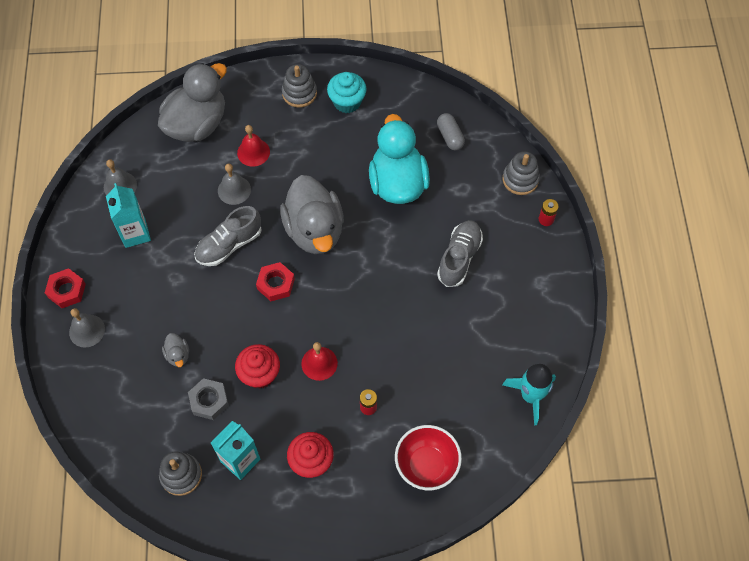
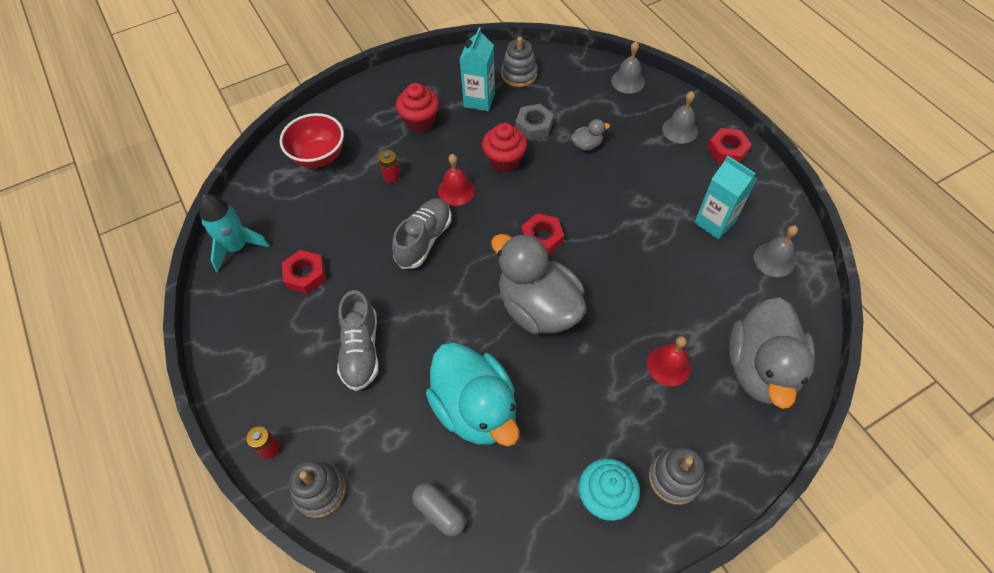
camera: 155 degrees right, 5 degrees down
grey duck [162,333,189,367] -> grey duck turned 120 degrees clockwise [571,119,610,151]
grey shoe [194,206,262,266] -> grey shoe moved to [392,198,451,269]
grey bell [218,164,251,205] -> grey bell moved to [611,41,645,94]
none -> red nut [282,250,326,294]

